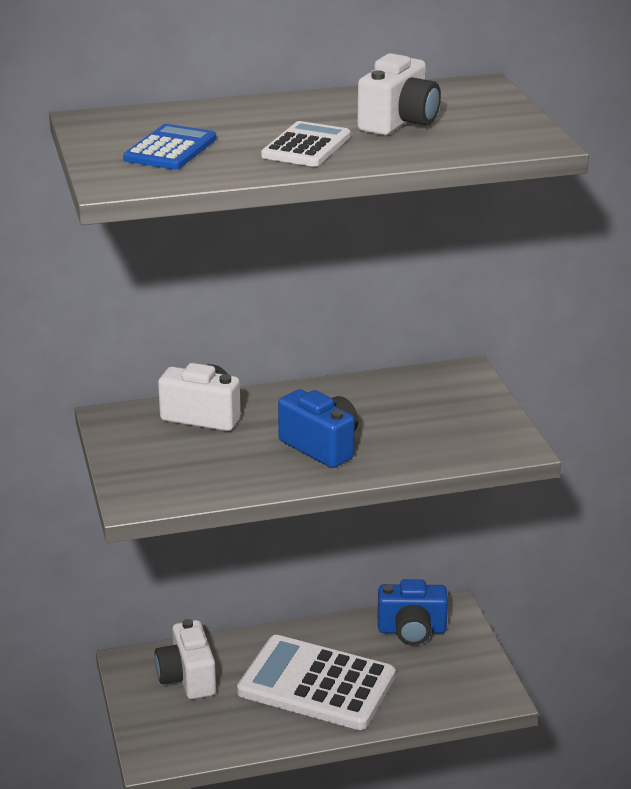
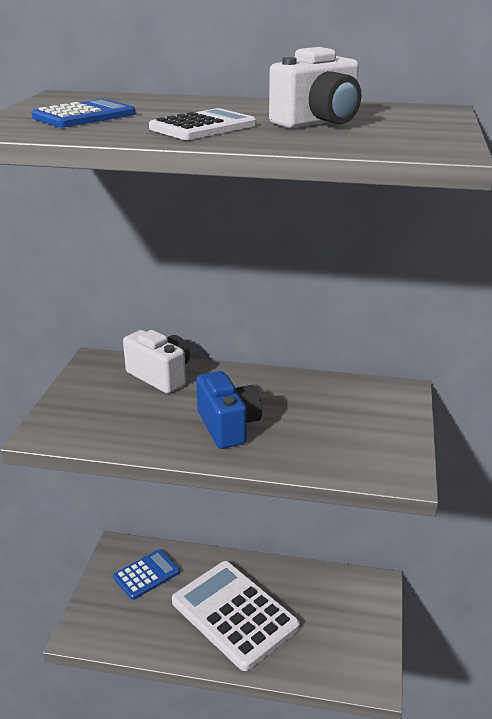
camera: 25 degrees right, 0 degrees up
white camera [155,619,216,699] -> blue calculator [113,549,180,600]
blue camera [378,579,448,645] -> none

